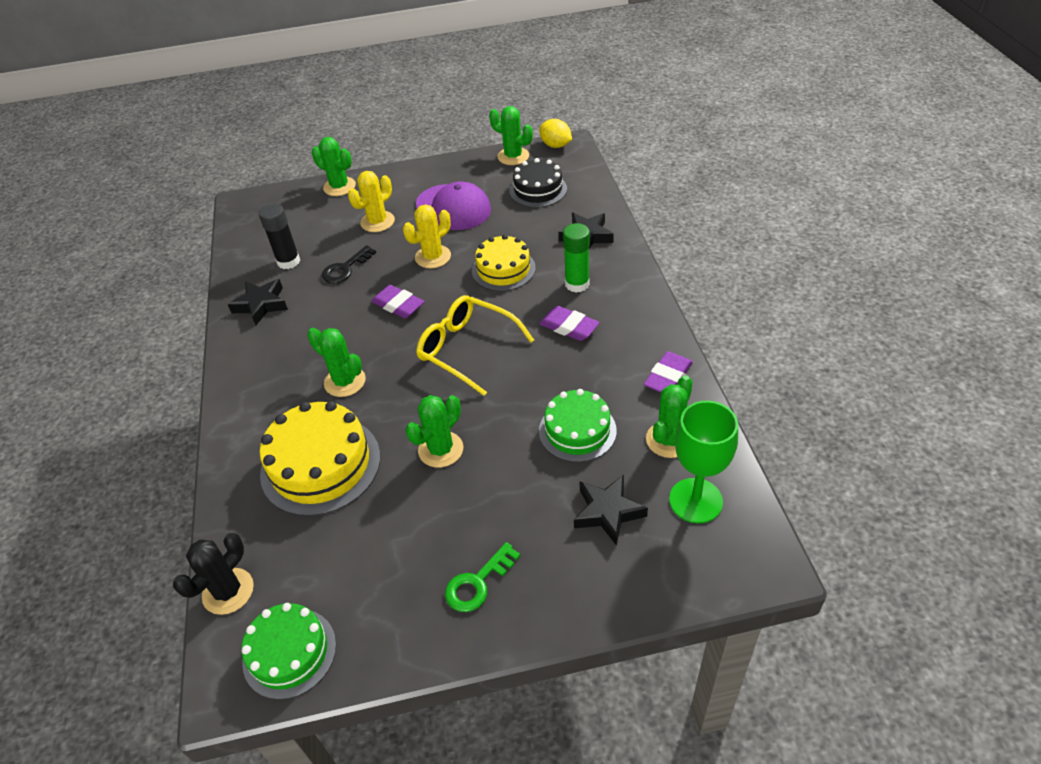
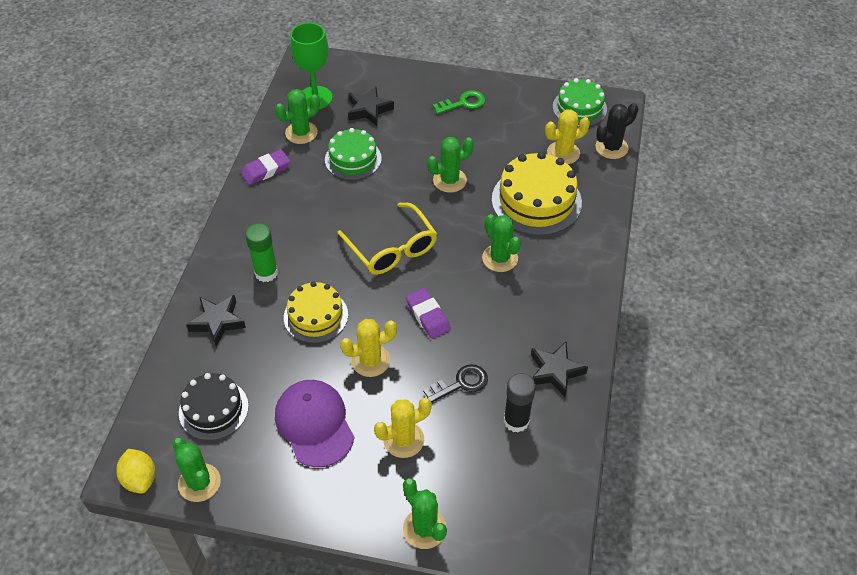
camera: 160 degrees left, 5 degrees up
purple eraser [540,306,600,341] -> none
none -> yellow cactus [545,110,590,164]

